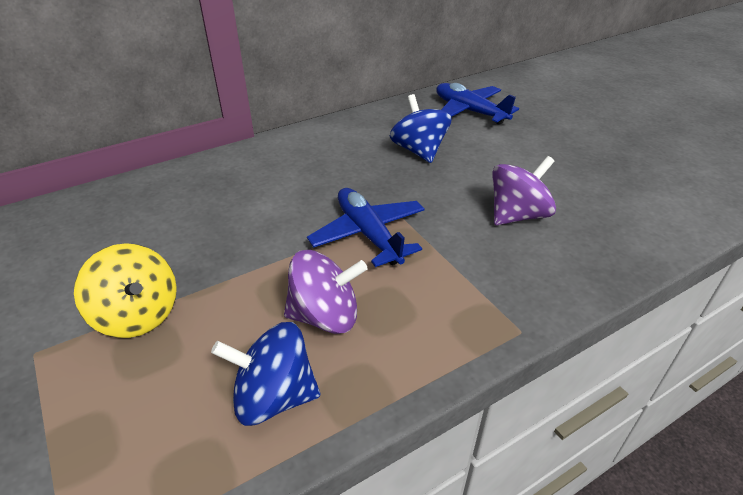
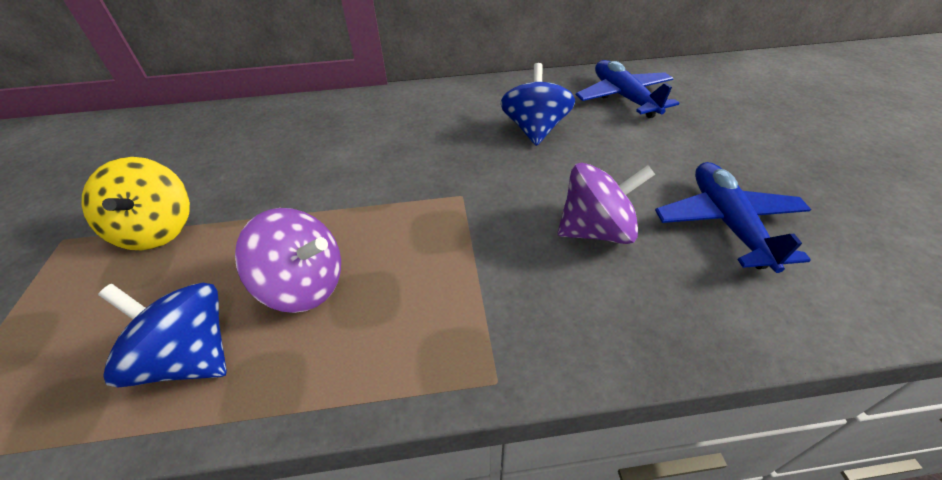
camera: 25 degrees right, 5 degrees up
blue plane [307,188,425,267] -> blue plane moved to [655,162,811,273]

